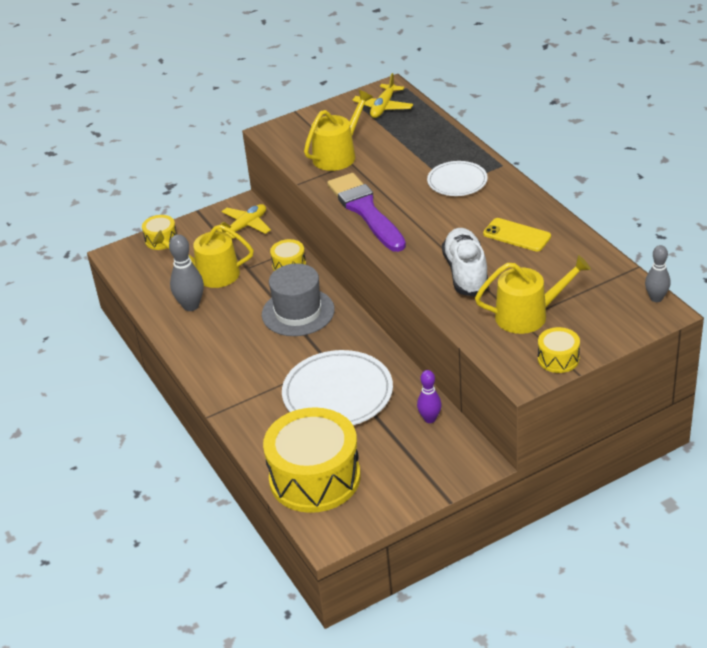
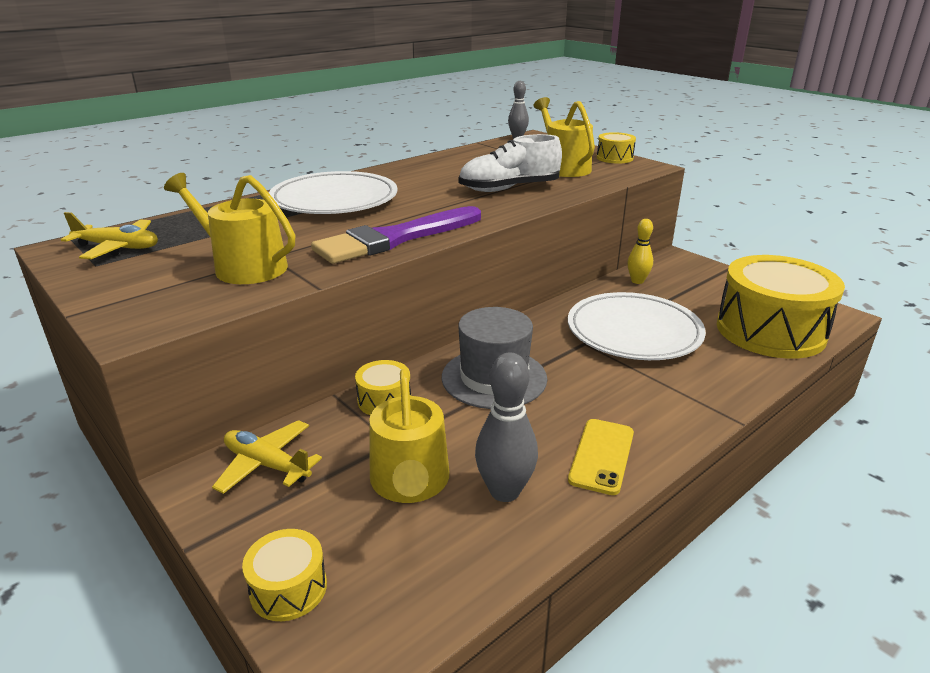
camera: 105 degrees left, 10 degrees down
purple bowling pin [417,370,442,423] -> yellow bowling pin [627,219,653,284]
white plate [427,161,488,196] -> white plate [269,171,398,214], size x1.70
yellow phone [483,218,551,252] -> yellow phone moved to [568,419,634,495]

